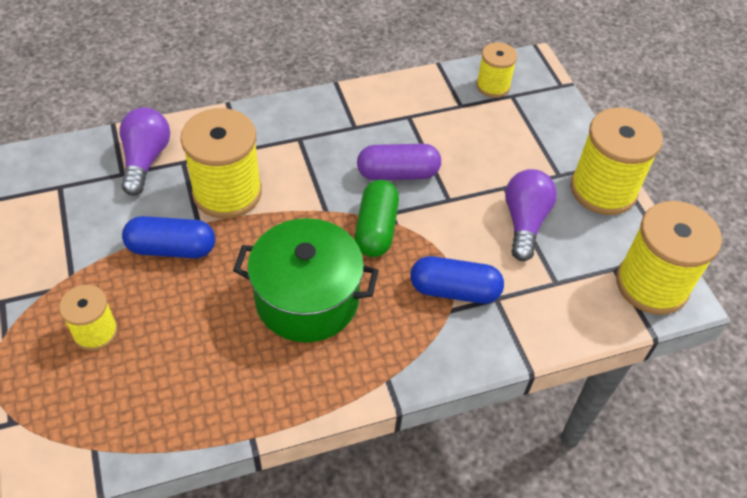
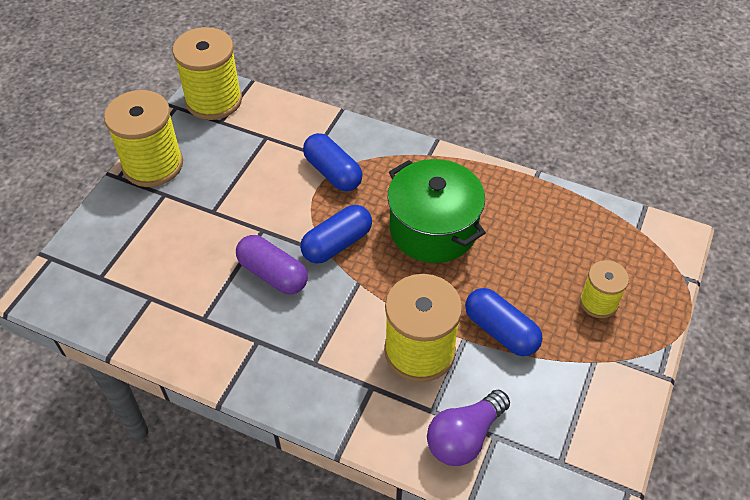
camera: 135 degrees left, 0 degrees up
green capsule [355,180,399,257] -> blue capsule [300,205,372,263]
yellow spool [476,42,518,98] -> none
purple light bulb [505,169,557,261] -> none

